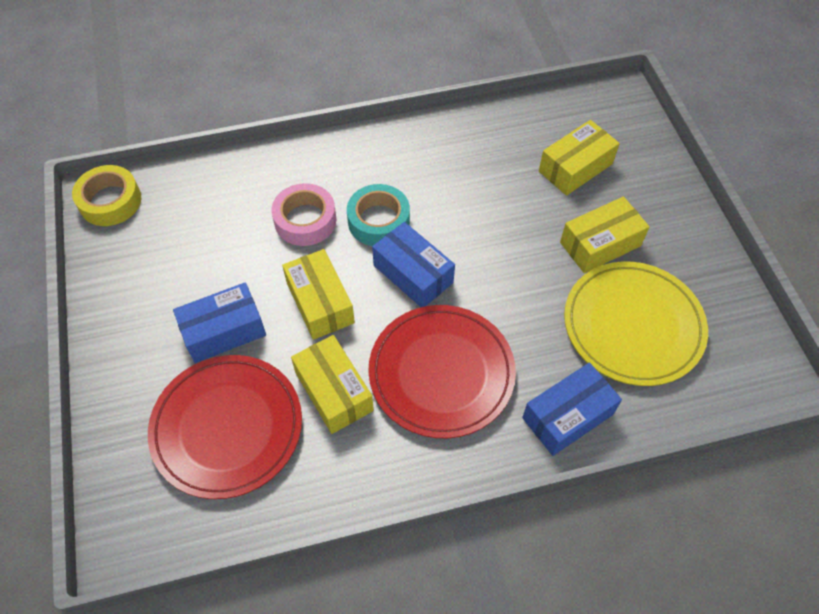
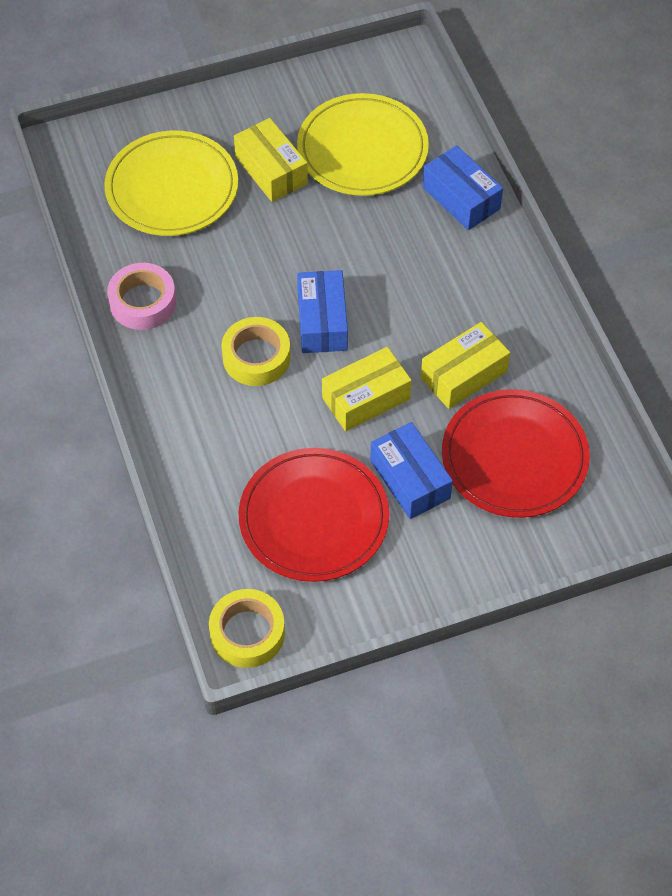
camera: 95 degrees left, 0 degrees up
pink tape [271,183,336,246] -> pink tape moved to [107,263,176,330]
turquoise tape [347,184,410,246] -> yellow tape [221,317,291,386]
red plate [368,305,516,438] -> red plate moved to [239,448,389,582]
blue box [372,222,455,307] -> blue box turned 45 degrees counterclockwise [297,270,348,353]
yellow box [539,120,620,196] -> yellow plate [104,131,238,236]

